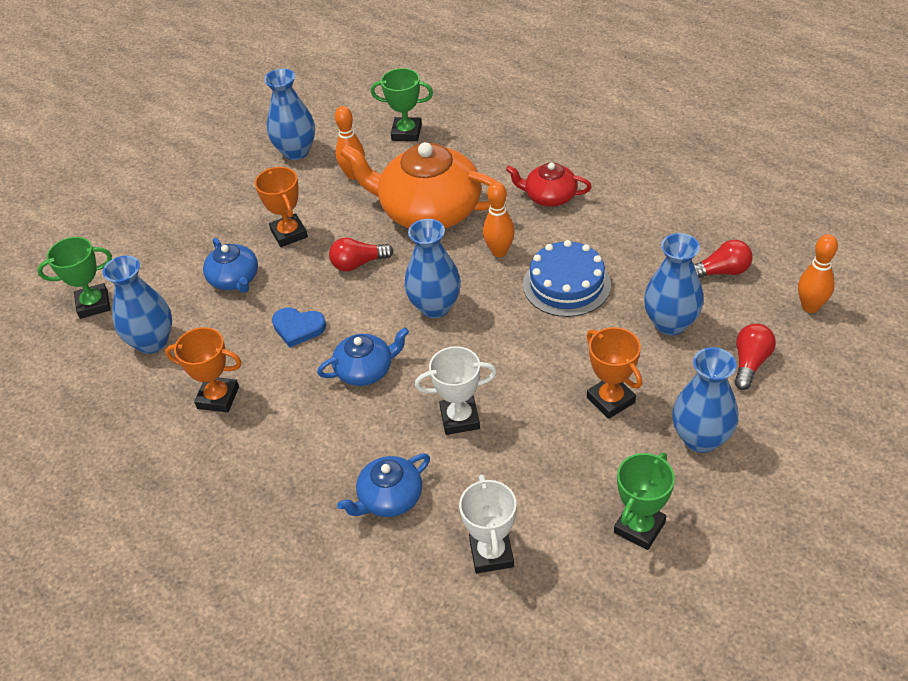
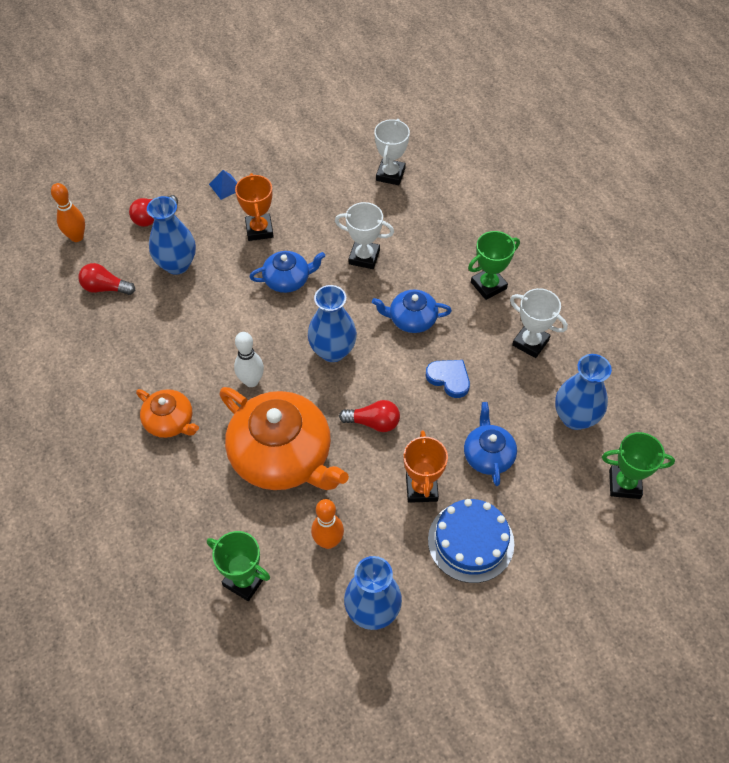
camera: 160 degrees left, 10 degrees up
orange trophy [165,327,242,412] -> white trophy [510,288,568,358]
blue teapot [337,454,430,517] -> blue teapot moved to [249,251,325,293]
orange bowling pin [483,181,515,257] -> white bowling pin [234,332,264,387]
red teapot [506,162,592,207] -> orange teapot [136,389,199,438]
blue cake [523,240,611,317] -> blue cake moved to [428,499,514,583]
green trophy [614,453,675,550] -> green trophy moved to [468,231,520,300]
blue vase [672,347,738,453] -> blue pyramid [209,170,237,200]

